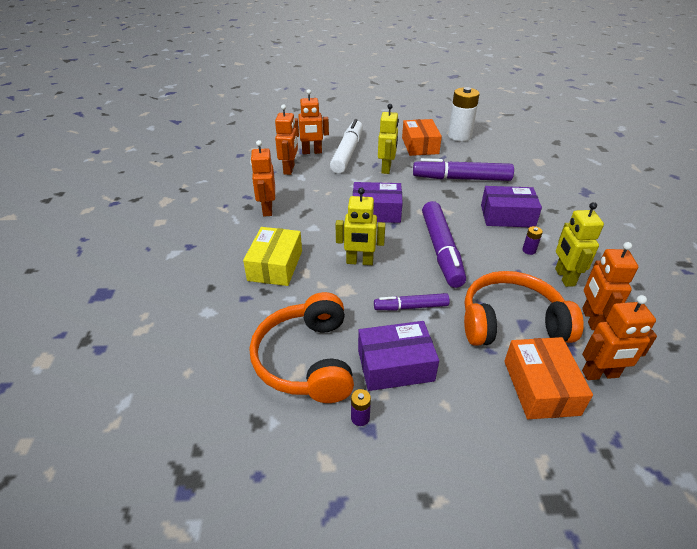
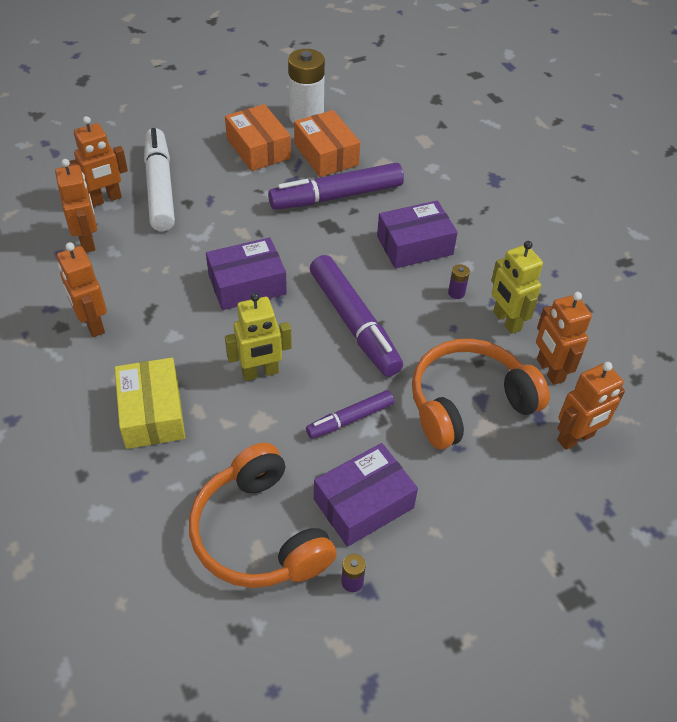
camera: 25 degrees left, 10 degrees up
yellow robot [378,104,399,174] -> none
orange box [504,337,593,419] -> orange box moved to [294,110,360,177]

